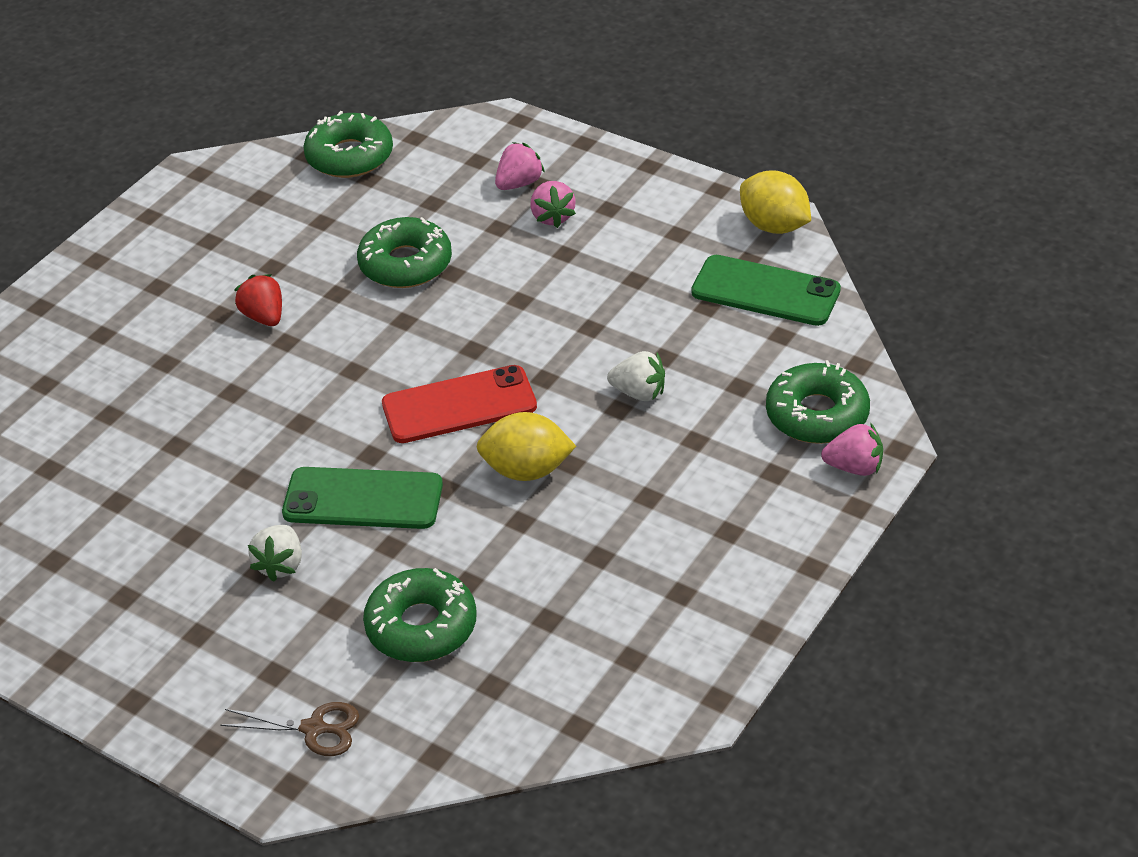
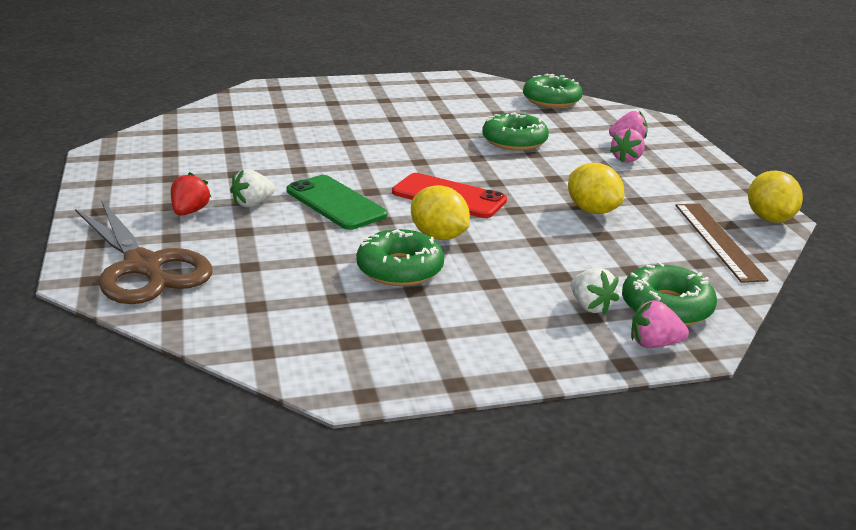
camera: 40 degrees right, 15 degrees down
brown scissors [220,702,359,756] -> brown scissors [75,200,213,304], size x2.16
red strawberry [234,274,282,326] -> red strawberry moved to [171,172,211,216]
green donut [363,568,477,662] -> green donut moved to [356,229,444,286]
white strawberry [607,351,665,401] -> white strawberry moved to [571,268,619,314]
green phone [691,255,841,326] -> brown ruler [675,203,768,283]
pink strawberry [821,423,883,476] -> pink strawberry turned 135 degrees clockwise [631,300,689,348]
none -> yellow lemon [568,163,624,214]

